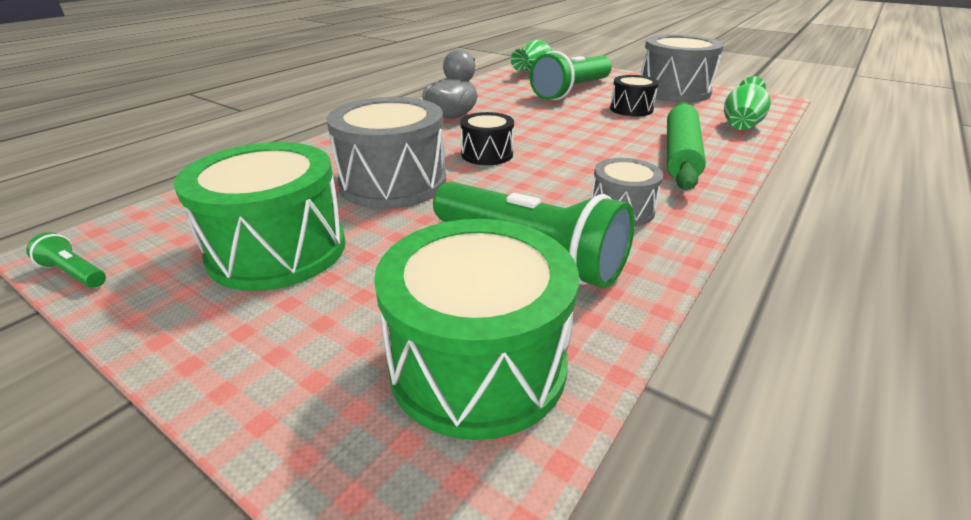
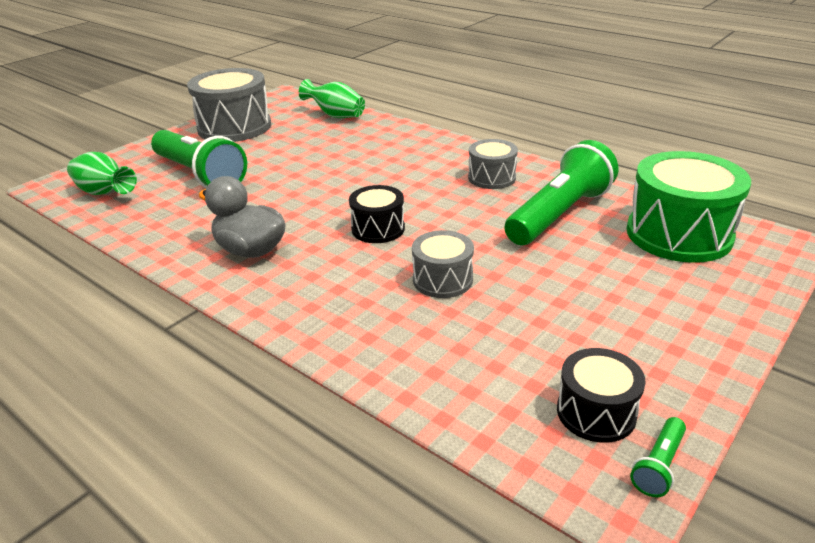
camera: 85 degrees left, 0 degrees up
green drum [174,142,346,291] -> none
grey drum [326,97,446,209] -> grey drum [412,230,474,298], size x0.55
black drum [610,75,659,116] -> black drum moved to [557,348,646,443]
green rolling pin [667,102,706,190] -> none

